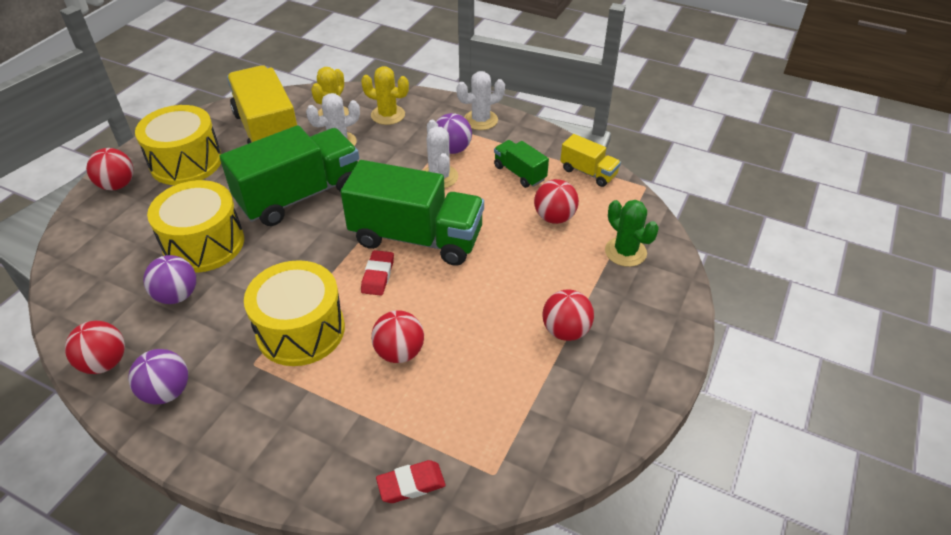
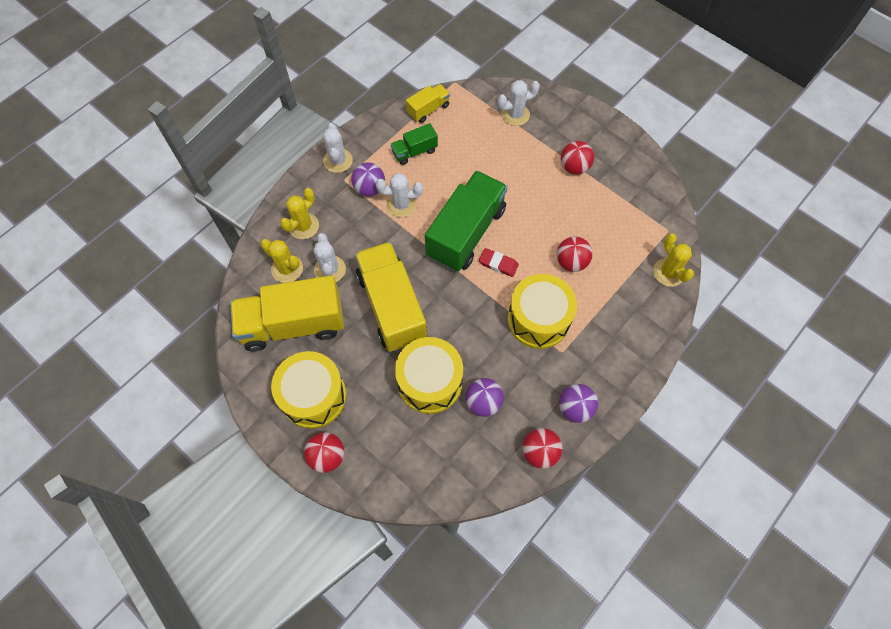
camera: 75 degrees left, 20 degrees up
green truck [220,125,359,226] -> yellow truck [355,242,427,352]
red eraser [376,460,446,503] -> yellow cactus [653,233,694,287]
red ball [534,179,579,224] -> none
green cactus [605,200,659,267] -> white cactus [498,80,540,126]

